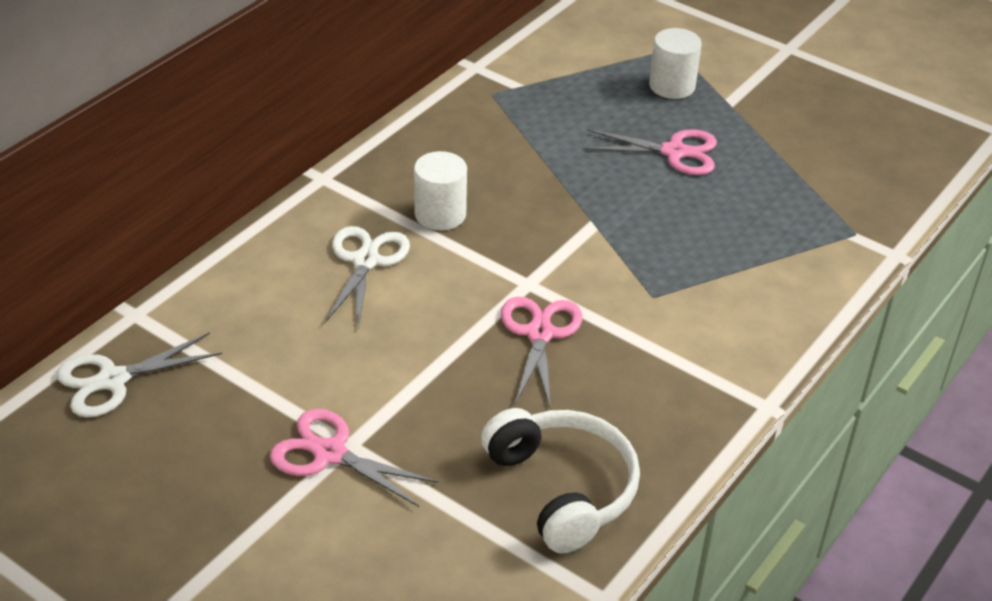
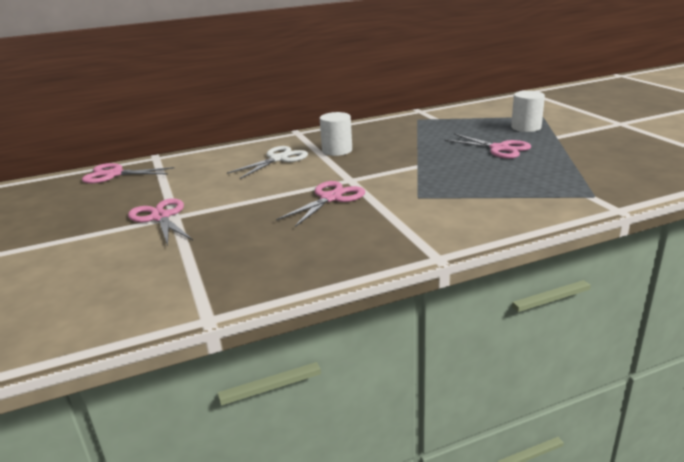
camera: 35 degrees right, 15 degrees down
white scissors [56,332,222,418] -> pink scissors [82,163,174,183]
white headphones [481,408,640,554] -> none

